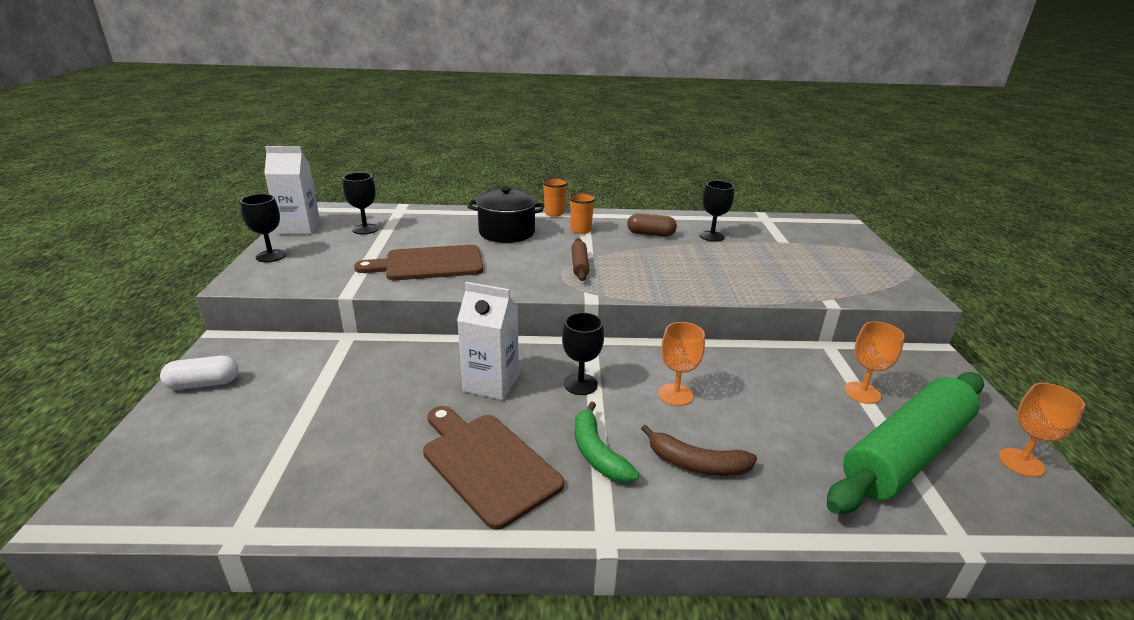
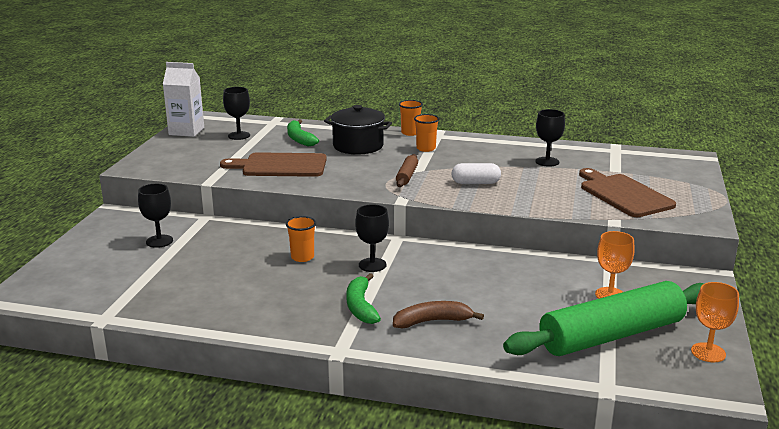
camera: 15 degrees right, 5 degrees down
white capsule [160,356,239,390] -> white capsule moved to [451,163,501,184]
black goblet [240,194,286,262] -> black goblet moved to [138,184,173,248]
brown cutting board [423,406,564,530] -> brown cutting board moved to [579,168,676,217]
white carton [457,282,519,400] -> orange cup [286,216,316,262]
brown capsule [627,213,677,237] -> none
brown banana [641,425,757,476] -> brown banana turned 135 degrees clockwise [393,301,484,329]
orange goblet [658,322,705,406] -> none
none -> green banana [287,119,319,146]

